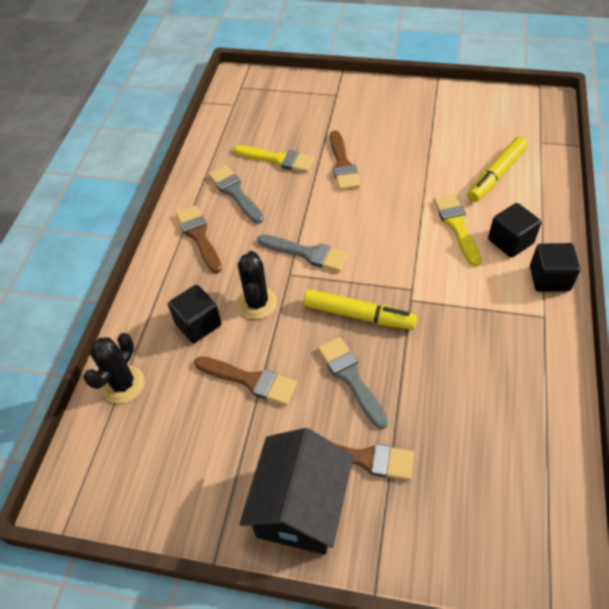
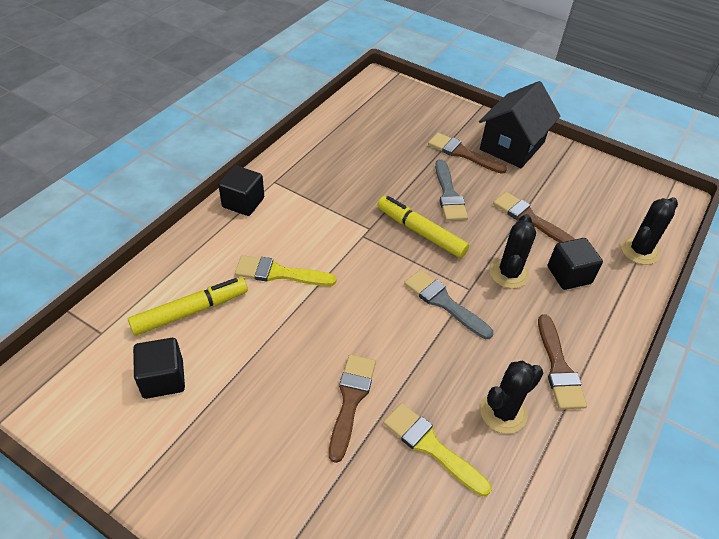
camera: 165 degrees left, 5 degrees down
grey brush [209,165,264,224] -> black cactus [480,361,543,434]
yellow brush [433,194,482,266] -> yellow brush turned 90 degrees clockwise [235,255,337,286]
black cube [488,203,541,258] -> black cube moved to [133,338,185,399]

